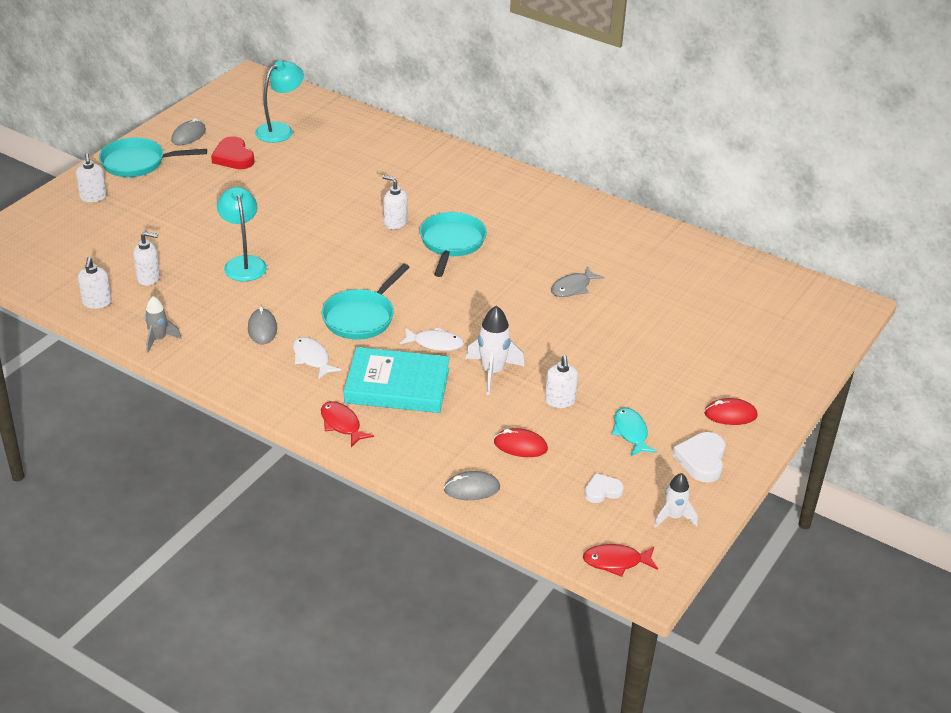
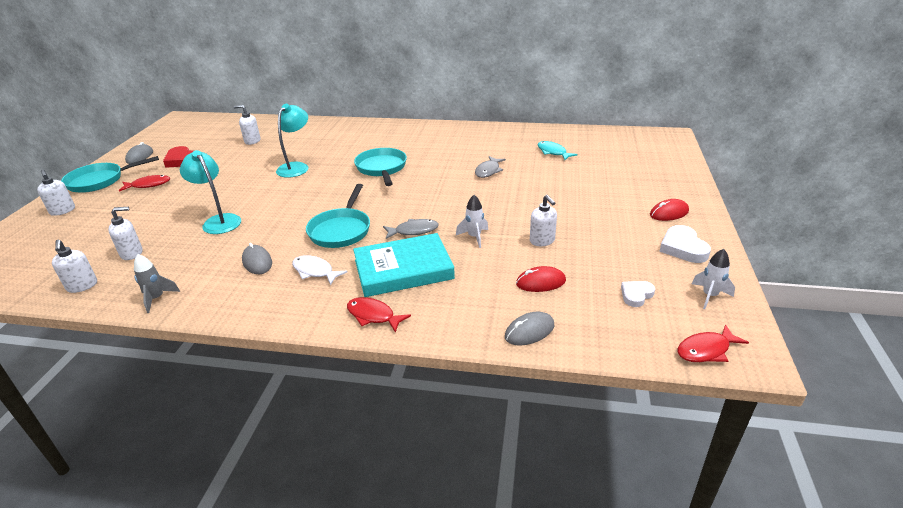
camera: 20 degrees left, 5 degrees down
turquoise lamp [255,61,304,143] -> turquoise lamp moved to [276,104,308,178]
white soap dispenser [382,175,407,229] -> white soap dispenser moved to [234,105,261,145]
white fish [399,327,464,351] -> grey fish [383,219,439,239]
white rocket [466,306,525,395] -> white rocket [456,195,488,248], size x0.66
turquoise fish [612,407,657,457] -> turquoise fish moved to [538,141,578,160]
none -> red fish [119,175,170,192]

